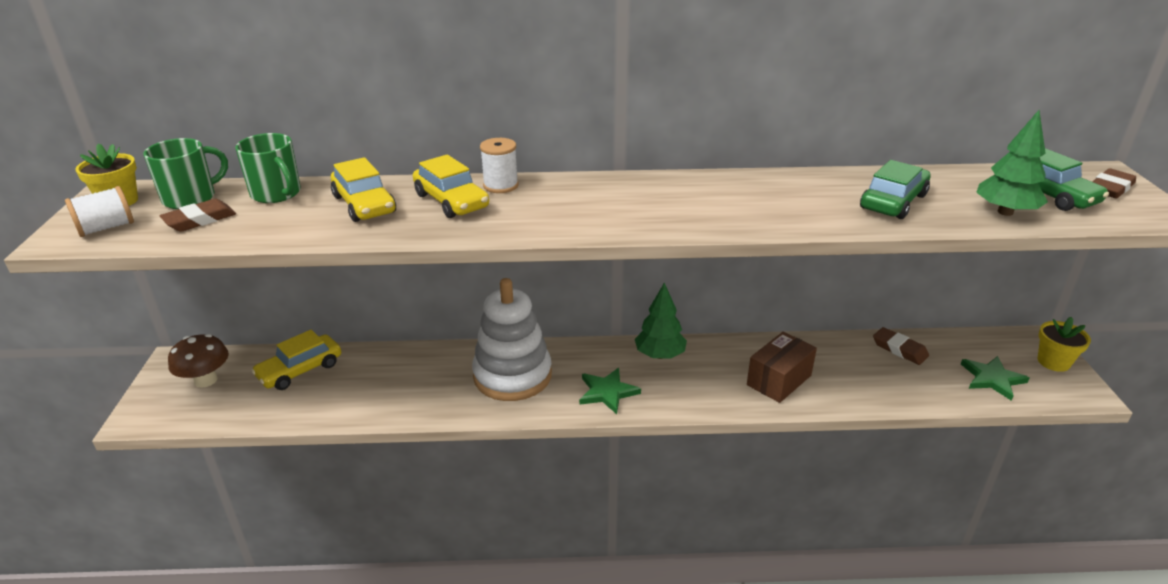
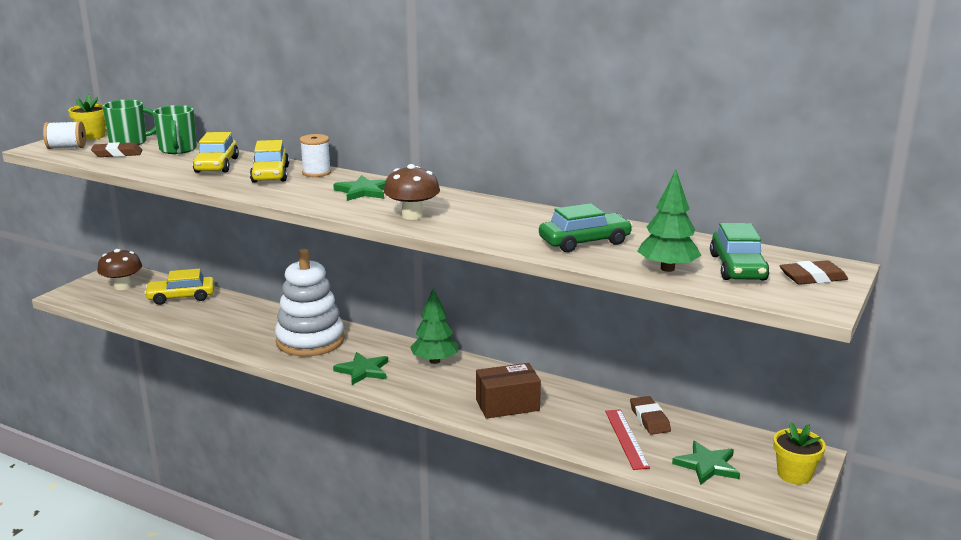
camera: 30 degrees right, 10 degrees down
none -> green star [333,175,386,201]
none -> brown mushroom [384,164,440,220]
none -> red ruler [605,409,650,470]

